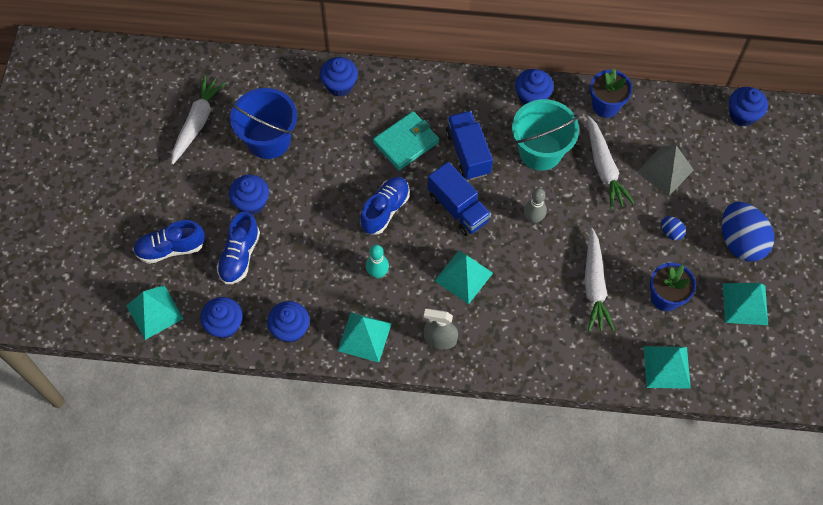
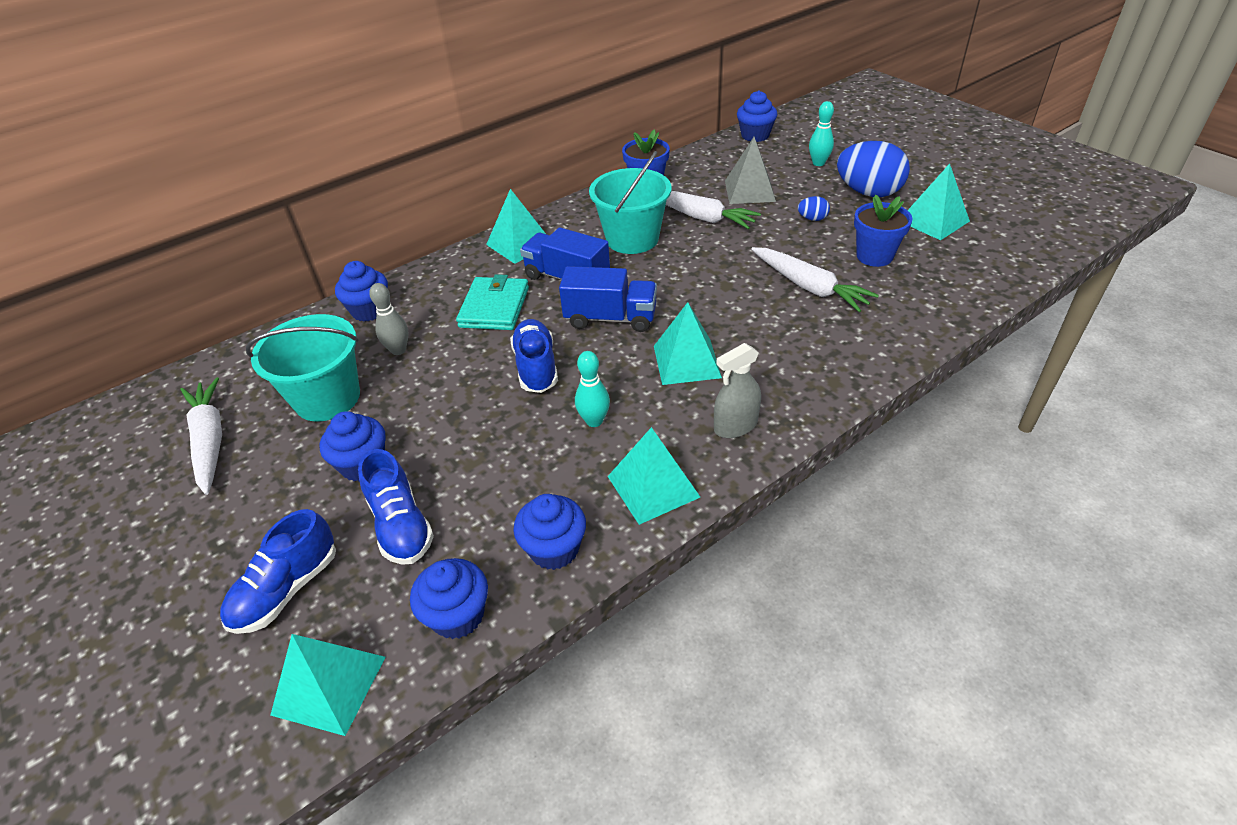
camera: 40 degrees left, 20 degrees down
blue bucket [230,88,297,159] -> turquoise bucket [246,314,360,422]
blue cupcake [515,69,553,105] -> none
grey bowling pin [524,188,547,224] -> grey bowling pin moved to [369,283,409,355]
turquoise pyramid [644,346,691,389] -> turquoise pyramid moved to [486,189,546,264]
none -> turquoise bowling pin [809,101,834,166]

